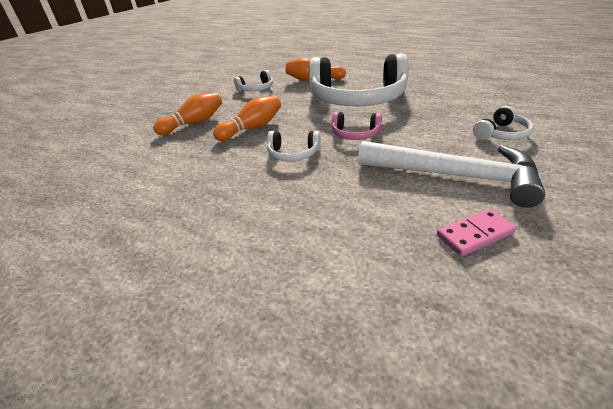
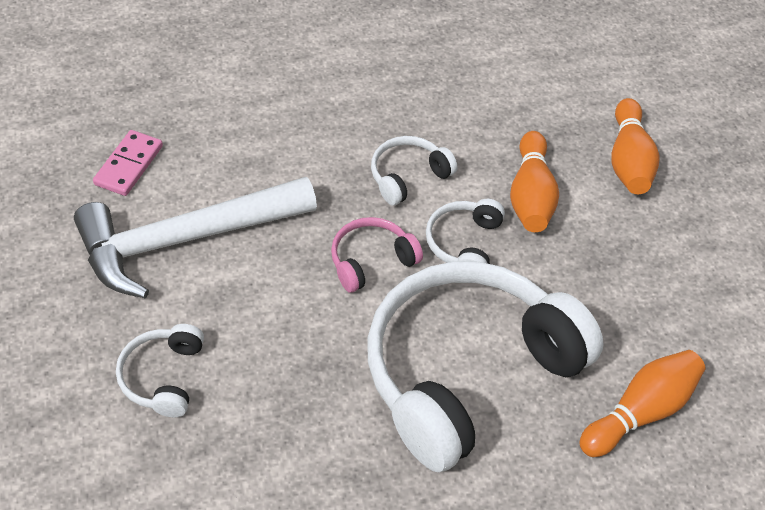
camera: 130 degrees right, 15 degrees up
white headphones [234,70,273,92] -> white headphones moved to [426,199,505,264]

